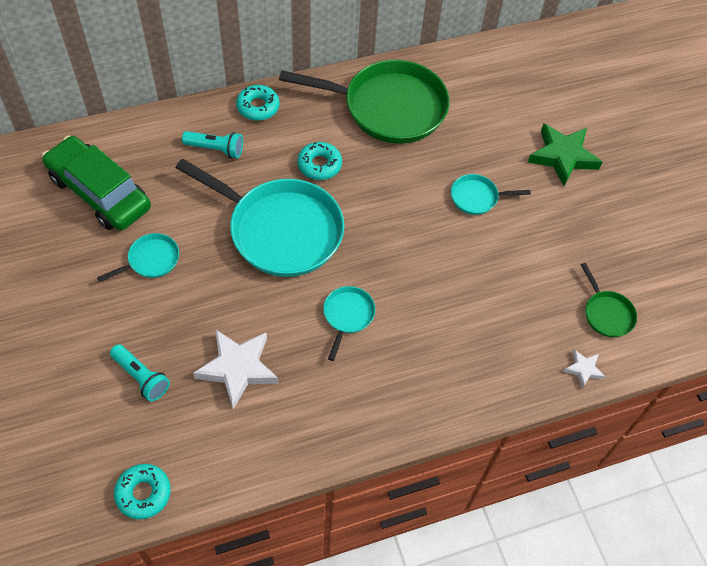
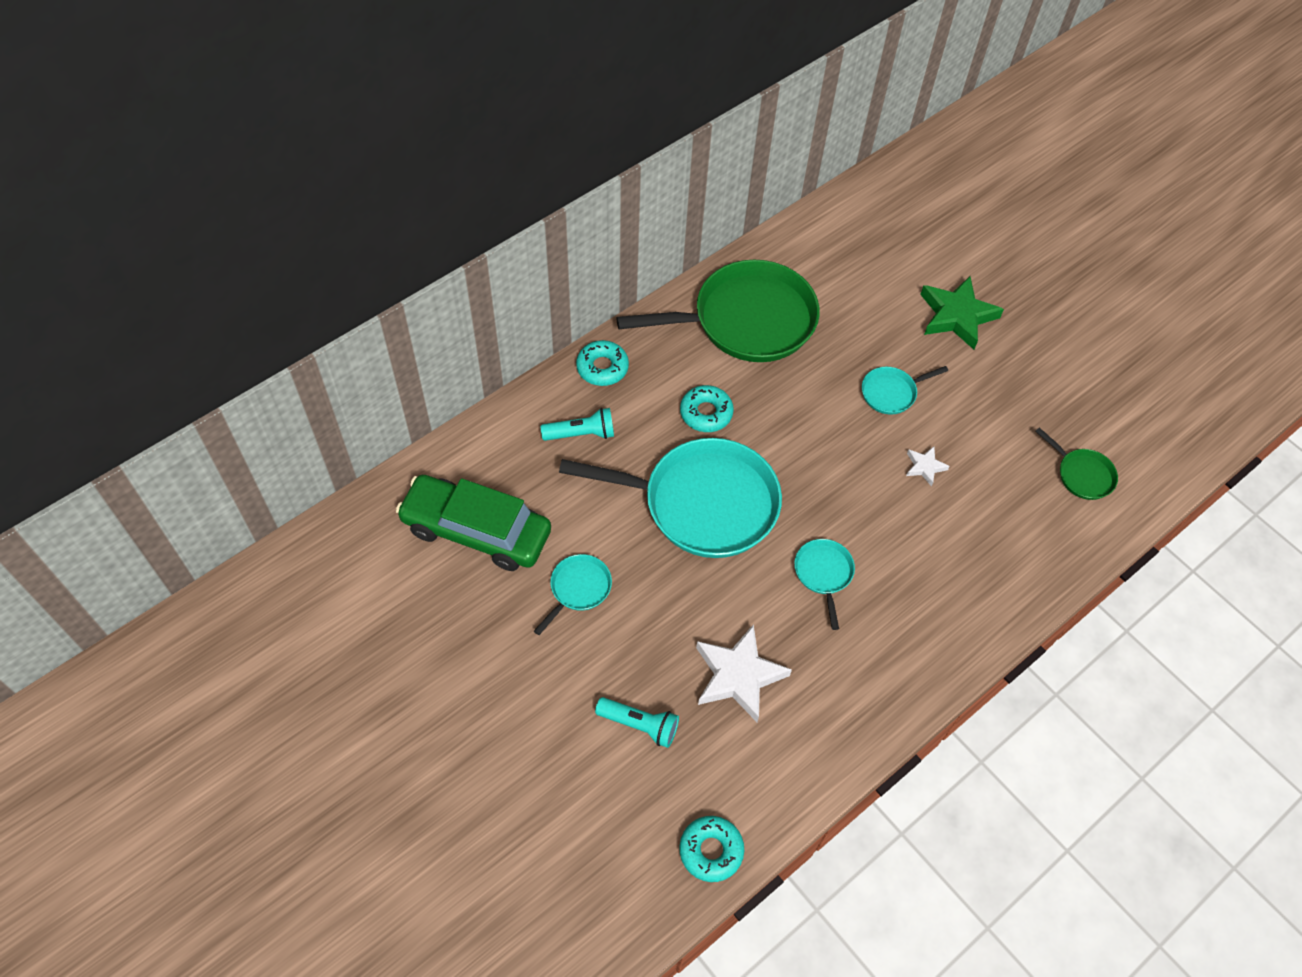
camera: 20 degrees left, 0 degrees up
white star [563,349,605,388] -> white star moved to [906,446,950,487]

